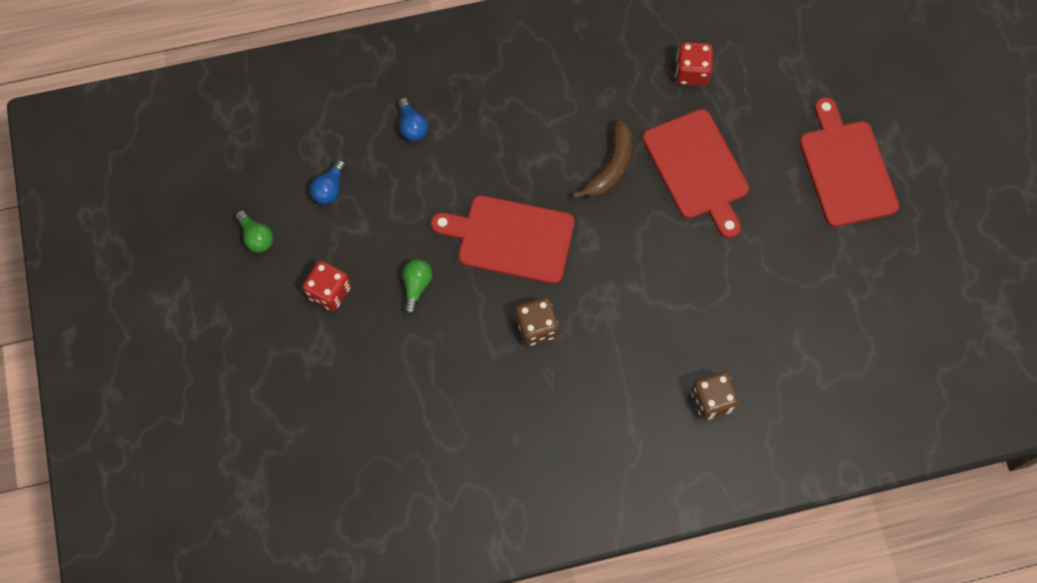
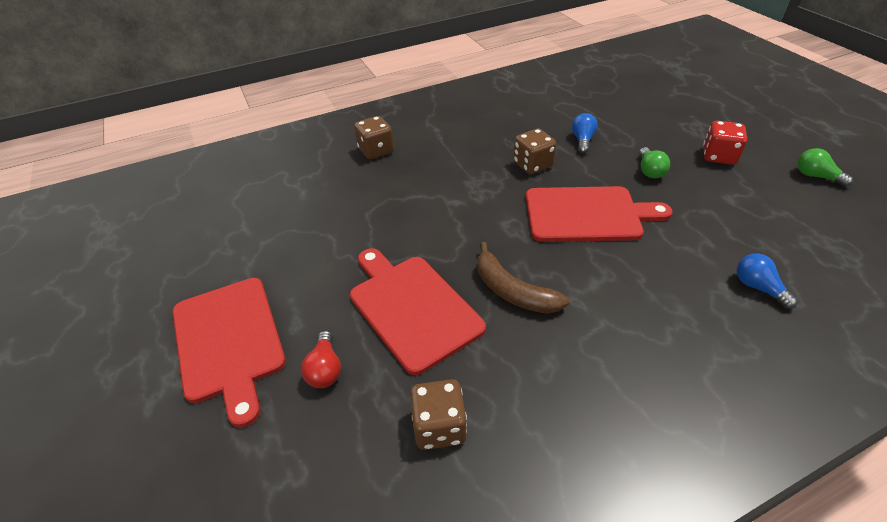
camera: 170 degrees right, 25 degrees down
blue light bulb [310,160,346,204] -> blue light bulb moved to [572,113,598,153]
brown banana [572,119,633,199] -> brown banana turned 60 degrees counterclockwise [478,242,569,314]
red dice [675,42,713,86] -> brown dice [410,379,467,450]
none -> red light bulb [301,331,341,388]

